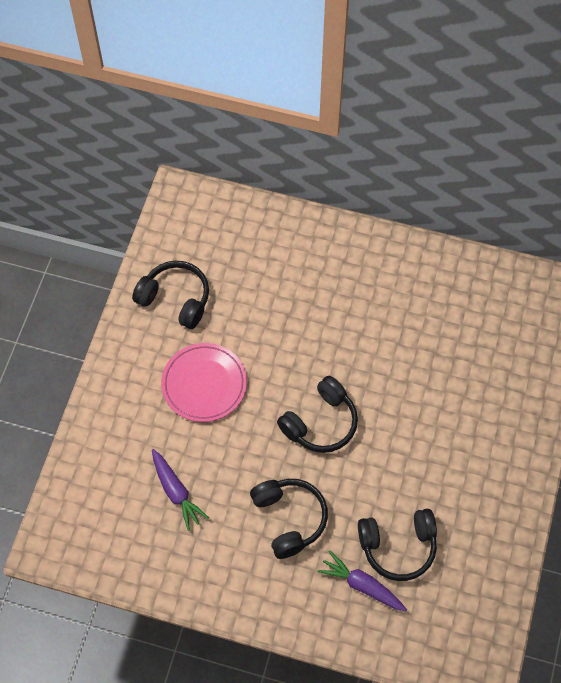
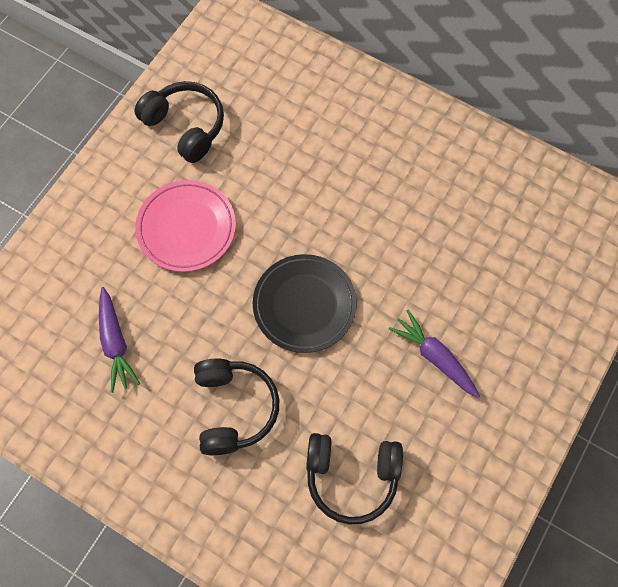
camera: 15 degrees right, 5 degrees up
black headphones [277,376,358,453] -> black plate [253,254,357,353]
purple carrot [318,551,407,611] -> purple carrot moved to [389,310,480,398]

